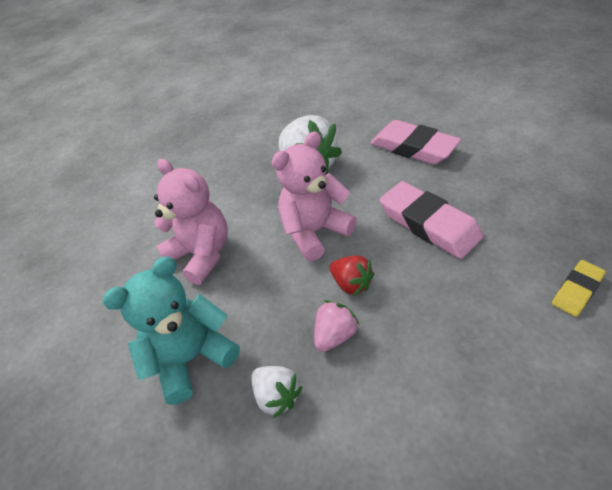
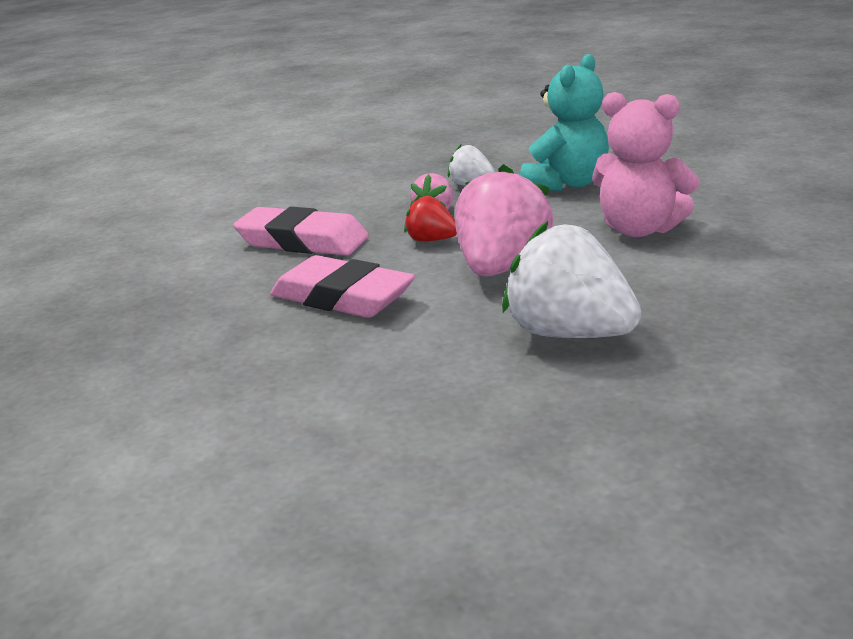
camera: 160 degrees right, 20 degrees down
pink teddy bear [272,131,357,261] -> pink strawberry [455,164,554,277]
pink eraser [370,120,461,165] -> pink eraser moved to [233,207,369,256]
yellow eraser [552,260,606,317] -> none

